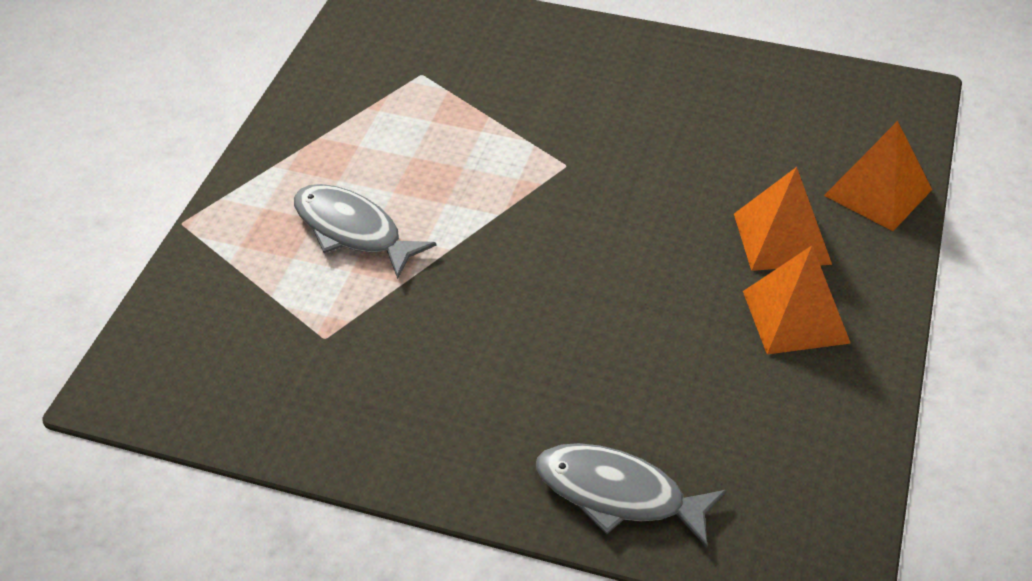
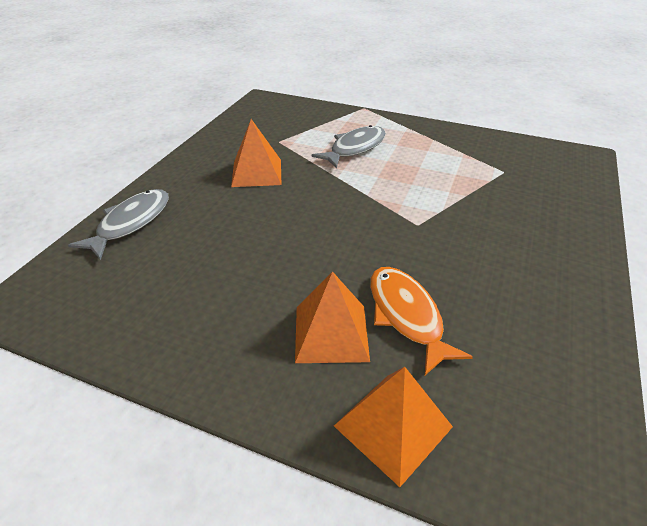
camera: 95 degrees right, 5 degrees down
orange pyramid [743,246,851,354] -> orange pyramid moved to [231,119,282,187]
none -> orange fish [370,267,473,375]

